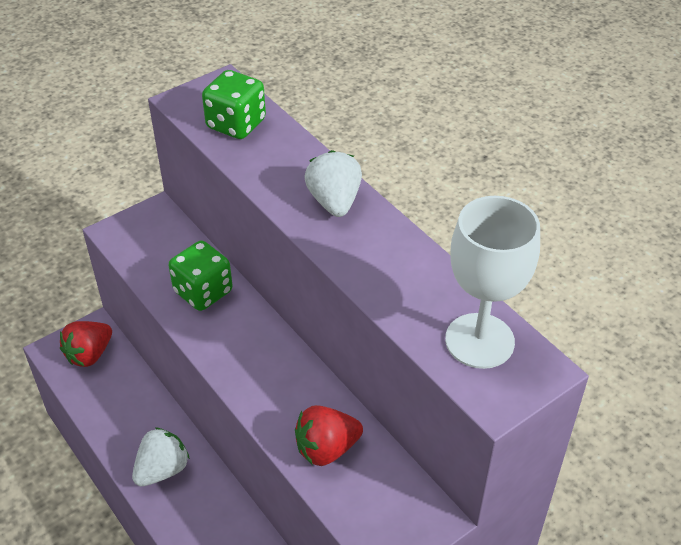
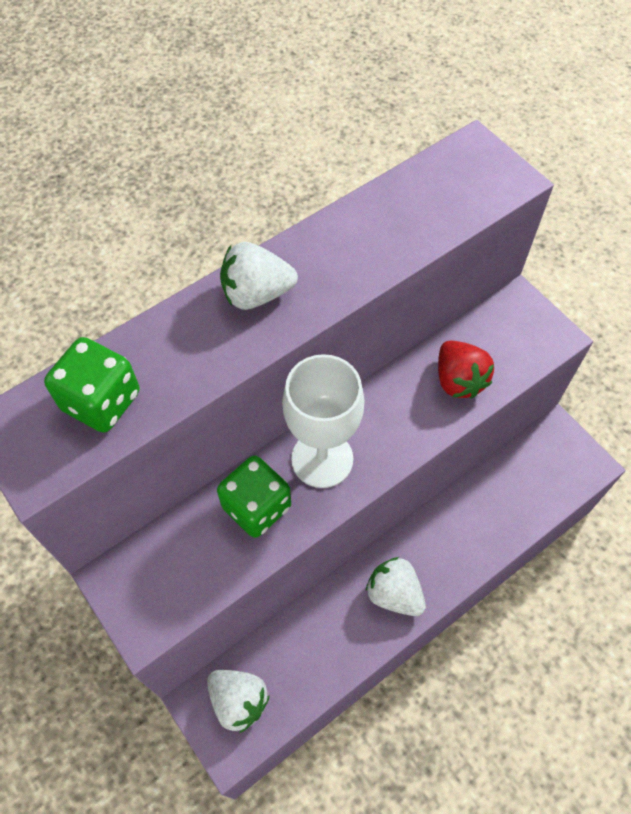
camera: 90 degrees left, 15 degrees up
red strawberry [60,321,112,367] -> white strawberry [207,670,270,733]
white goblet [445,196,540,369] -> white goblet moved to [282,354,364,488]

